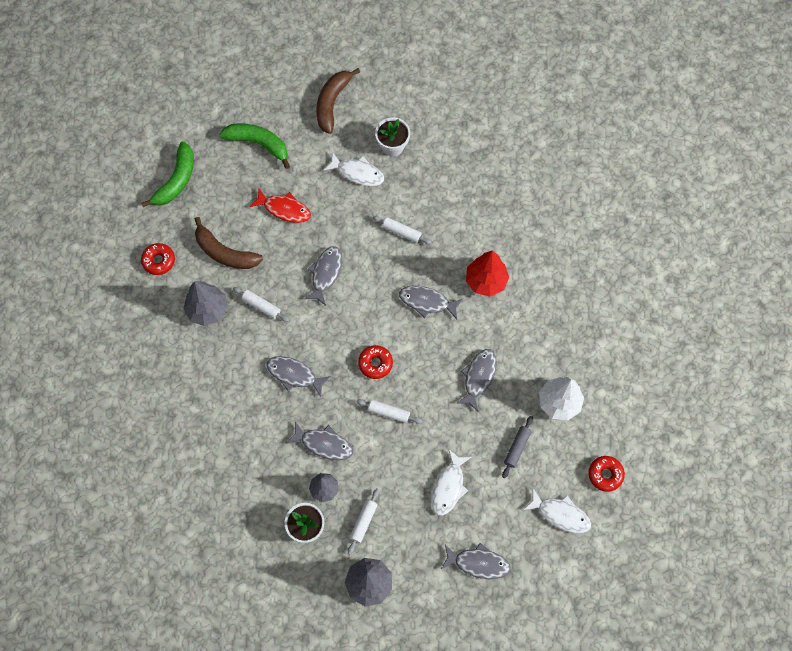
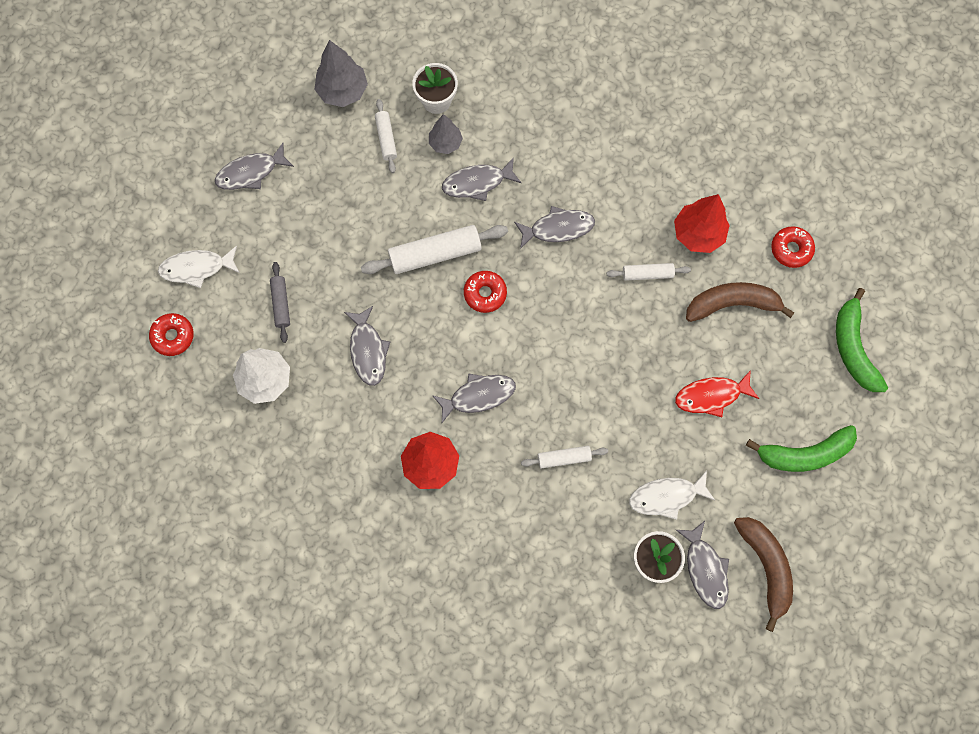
camera: 145 degrees right, 5 degrees up
grey tree [183,281,227,326] -> red tree [674,194,730,253]
grey fish [304,246,342,306] -> grey fish moved to [676,521,729,609]
white rolling pin [357,399,422,424] -> white rolling pin [361,225,508,274], size x1.80
white fish [431,450,471,516] -> none

